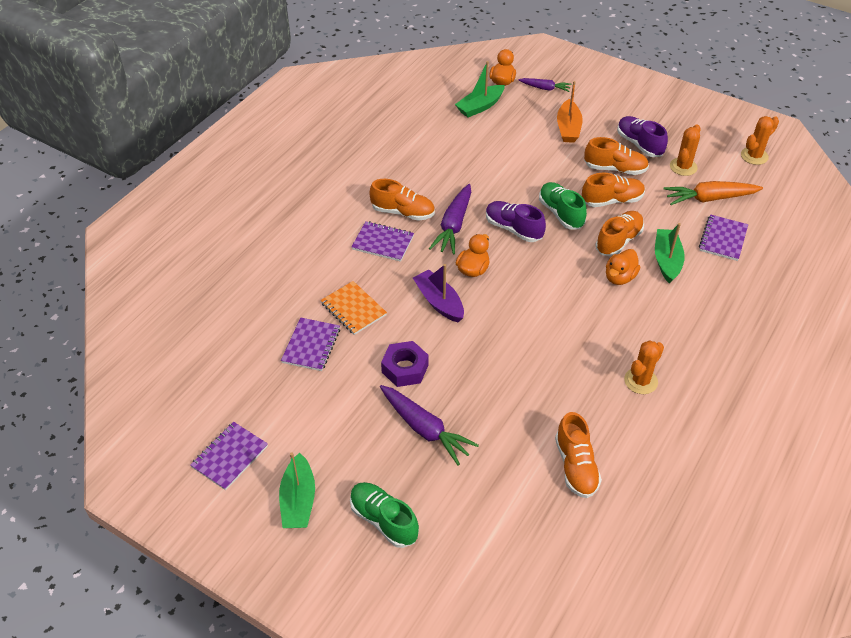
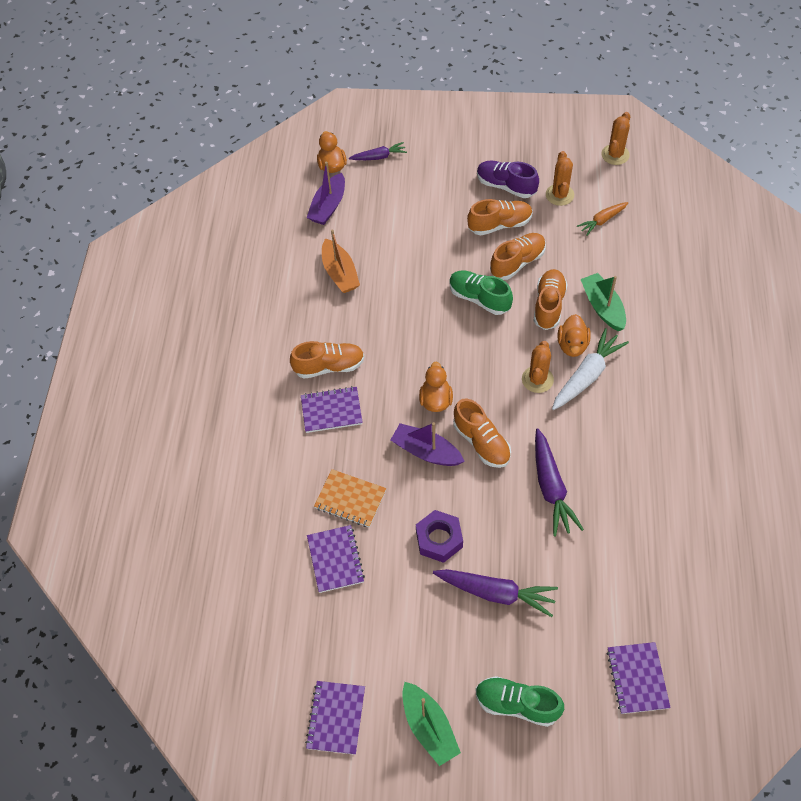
camera: 25 degrees left, 10 degrees up
purple carrot [429,184,471,255] -> purple carrot moved to [535,429,584,537]
green boat [455,61,505,118] -> purple boat [306,162,345,225]
purple shoe [486,201,546,242] -> none
orange shoe [555,412,602,498] -> orange shoe moved to [453,399,511,468]
orange boat [557,81,583,143] -> orange boat moved to [322,230,360,293]
orange cactus [624,340,664,394] -> orange cactus moved to [522,341,554,393]
orange carrot [663,181,763,205] -> orange carrot [577,202,628,236], size x0.60
purple notebook [699,214,748,261] -> purple notebook moved to [607,642,671,714]
none -> white carrot [552,328,629,410]

